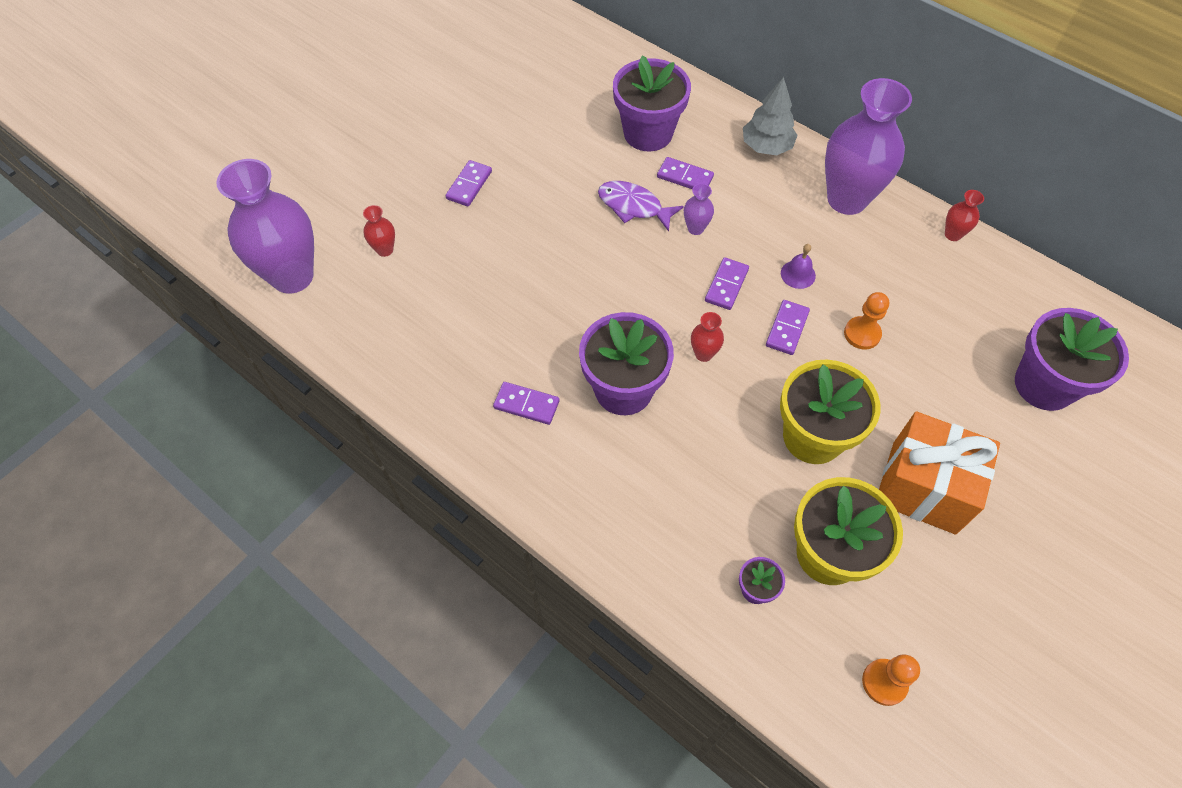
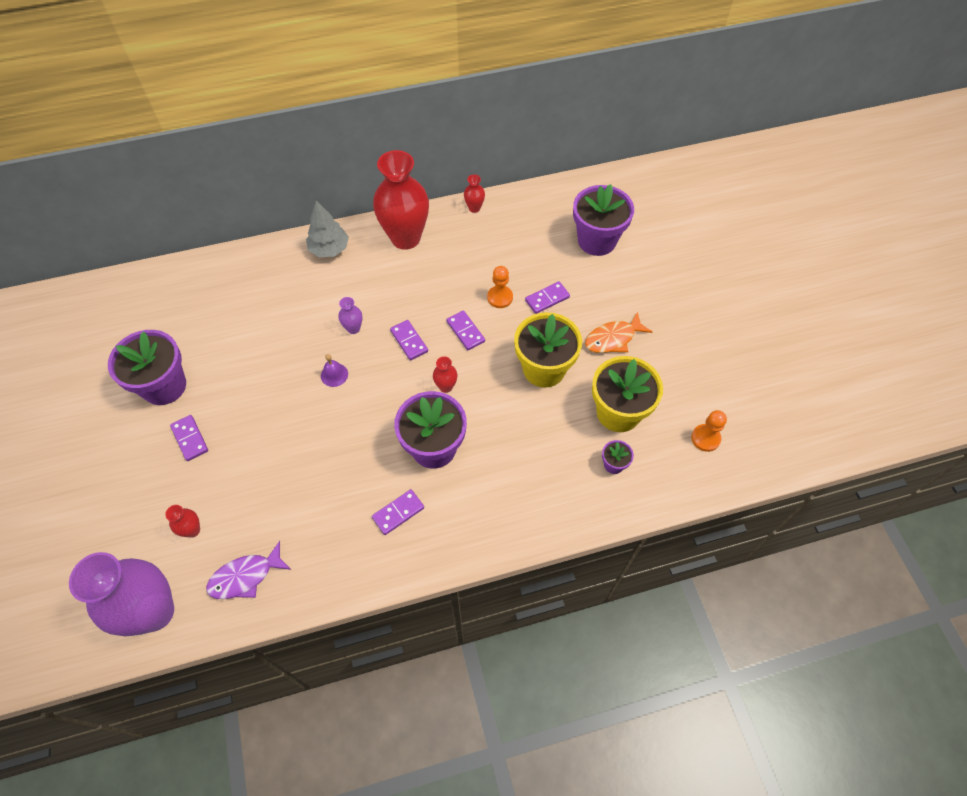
camera: 55 degrees left, 0 degrees up
purple fish [598,181,684,232] -> purple fish moved to [206,541,291,599]
purple flower pot [613,55,691,151] -> purple flower pot moved to [108,330,186,405]
purple domino [657,157,714,189] -> purple domino moved to [525,282,570,314]
purple bell [781,244,816,289] -> purple bell moved to [321,354,348,387]
purple vase [825,78,912,215] -> red vase [373,150,429,250]
orange gift [879,412,1000,534] -> orange fish [585,312,652,353]

